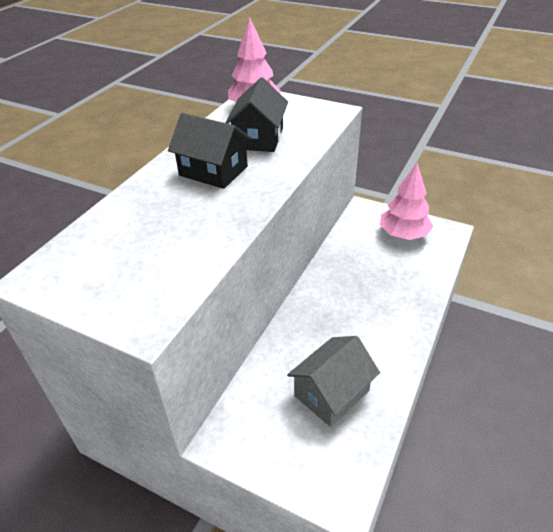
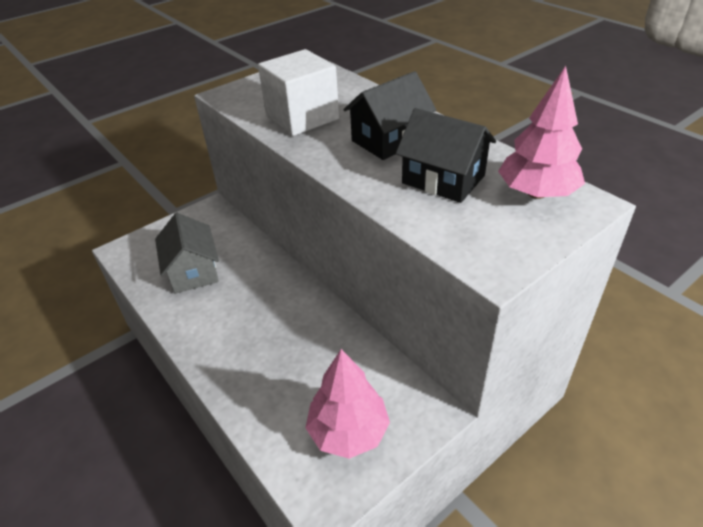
camera: 115 degrees right, 0 degrees up
none -> white cube [258,49,339,136]

